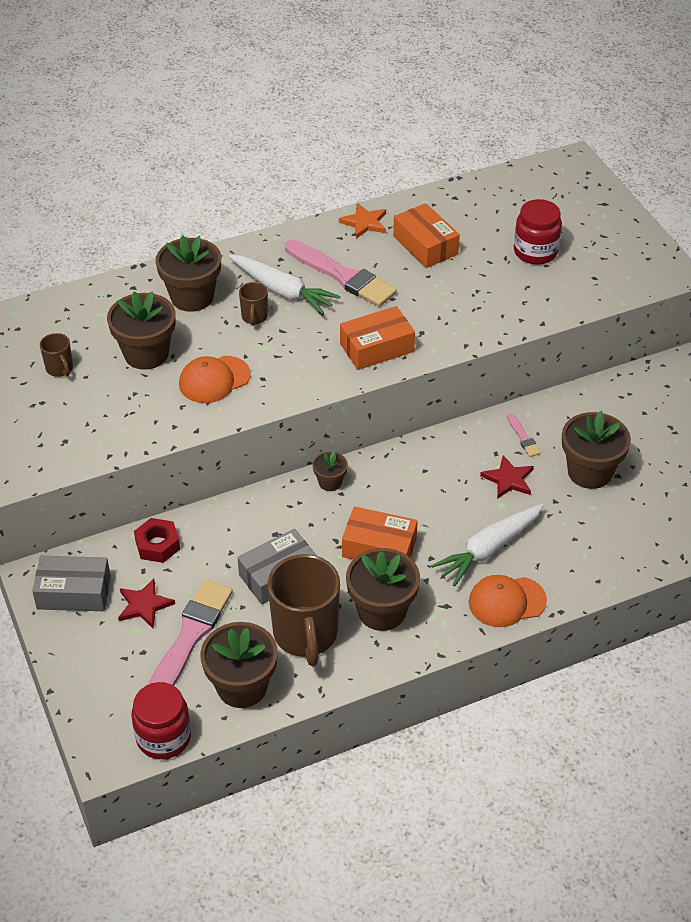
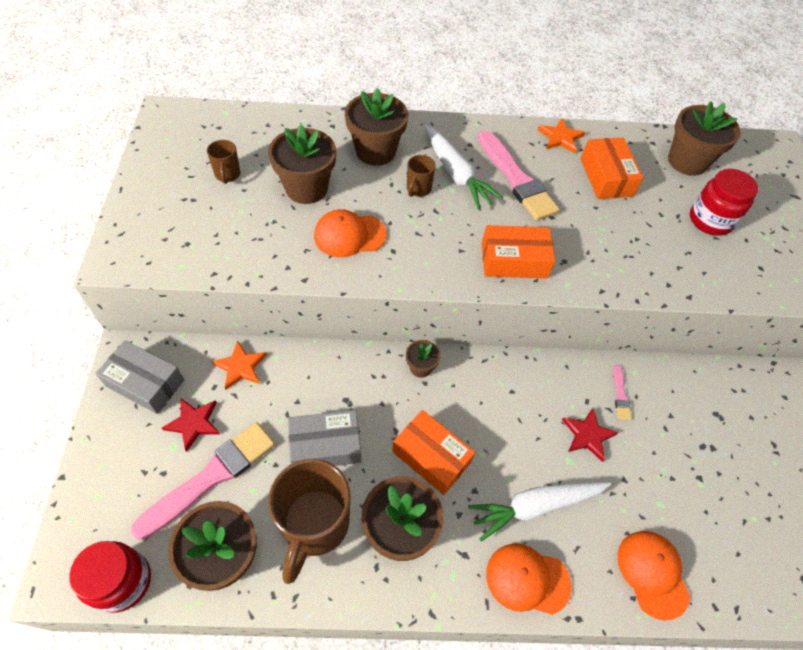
camera: 20 degrees right, 10 degrees up
red nut [134,518,180,563] -> orange star [212,340,267,390]
brown flower pot [562,411,631,489] -> brown flower pot moved to [668,101,741,176]
none -> orange cap [618,531,690,621]

